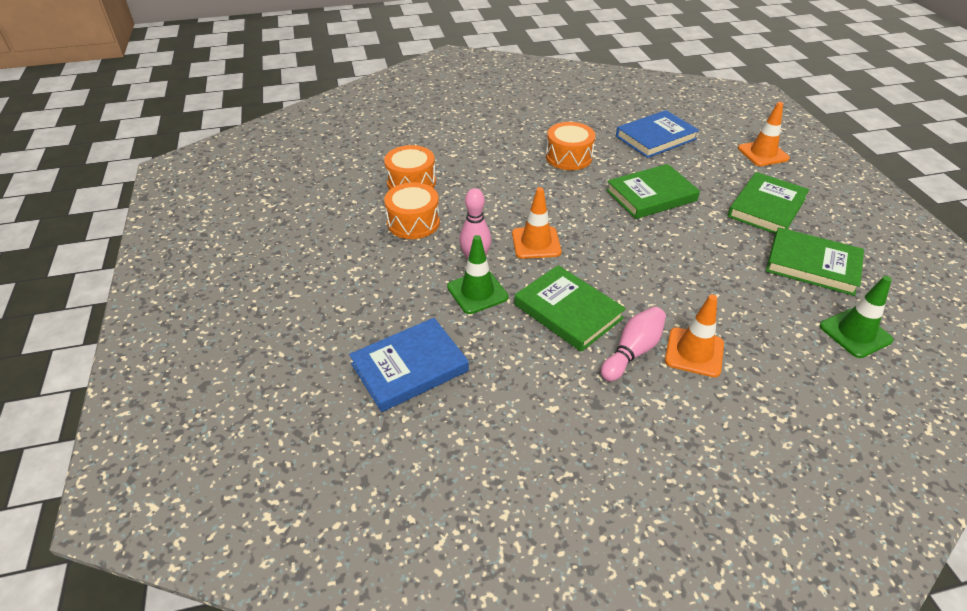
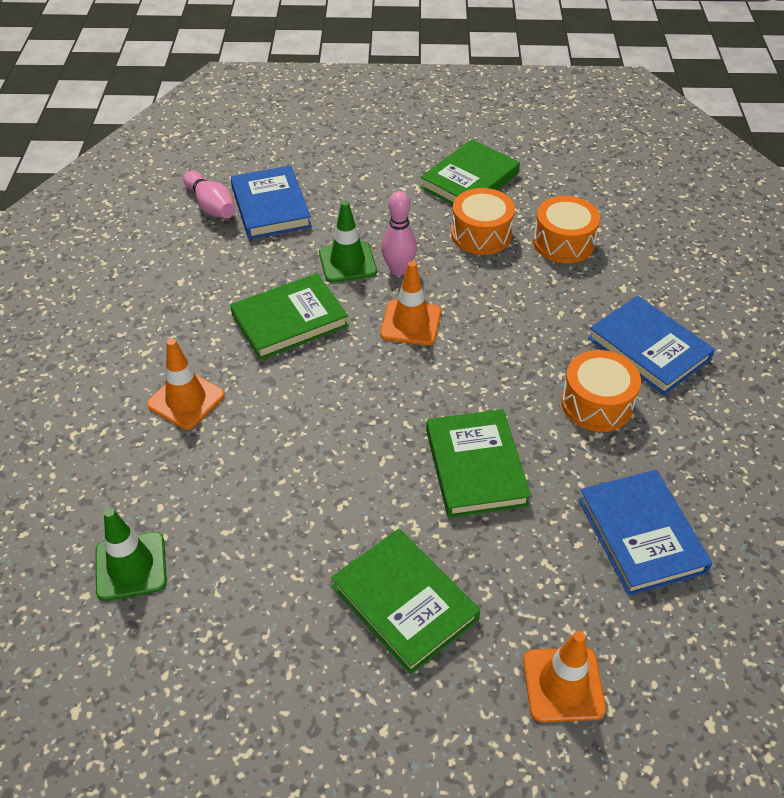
camera: 105 degrees right, 5 degrees up
pink bowling pin [601,307,666,381] -> pink bowling pin moved to [183,170,235,218]
green book [766,227,864,296] -> green book moved to [420,139,520,205]
none -> blue book [588,296,715,395]

